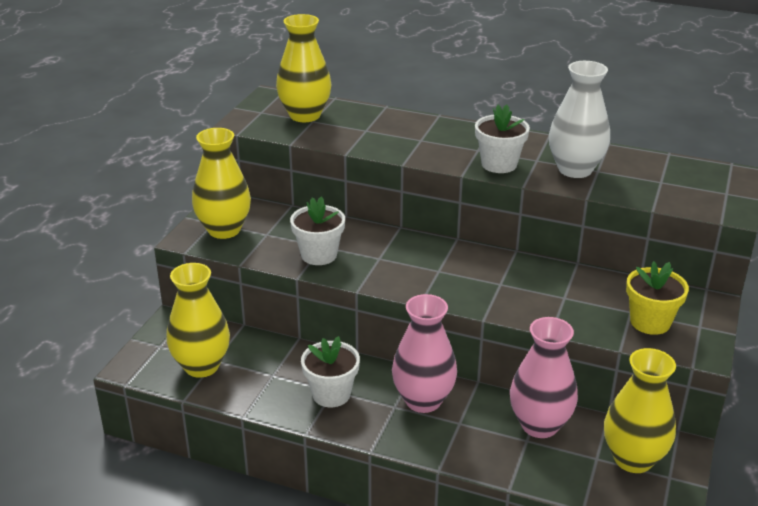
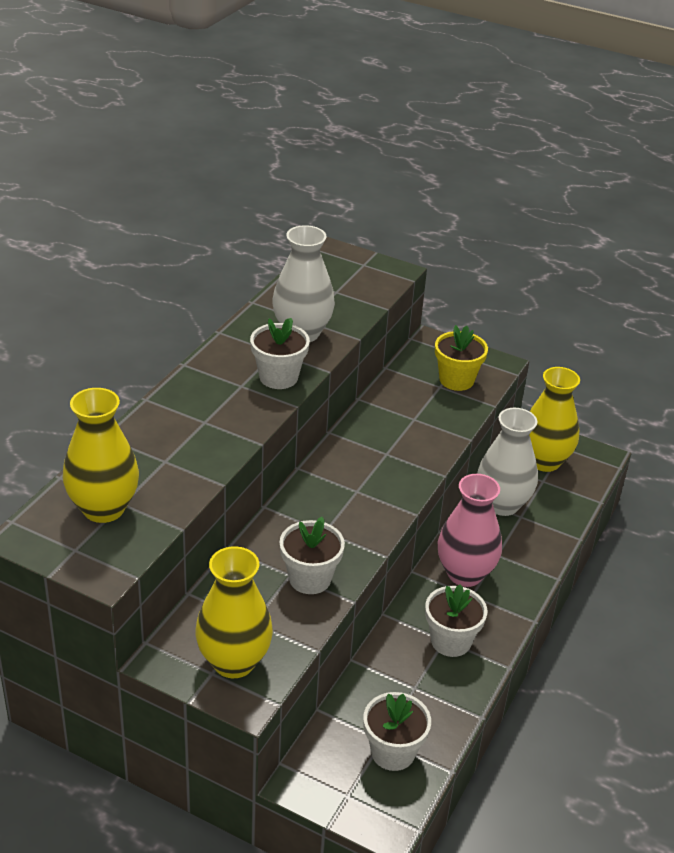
camera: 85 degrees left, 5 degrees up
yellow vase [166,263,230,378] -> white flower pot [363,692,431,771]
pink vase [510,317,578,438] -> white vase [477,408,538,516]

